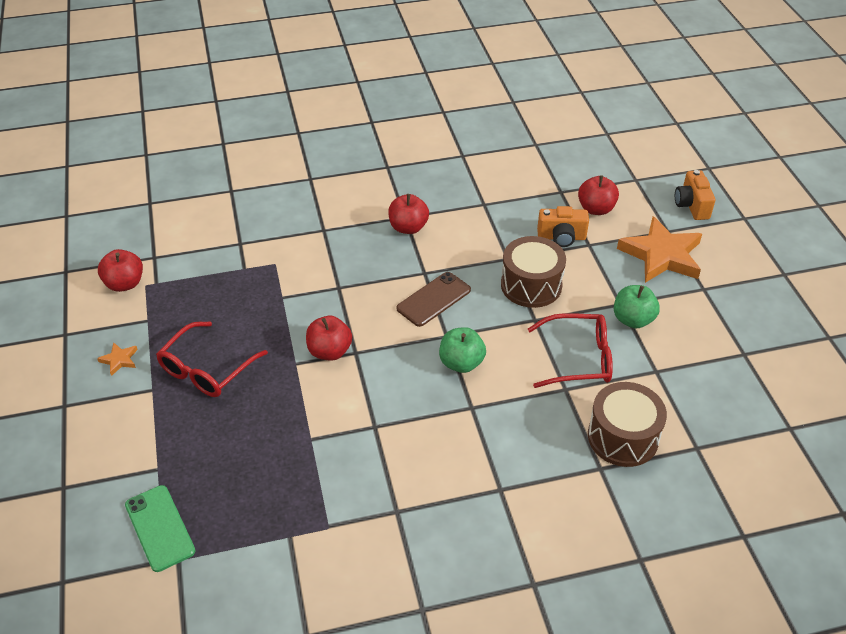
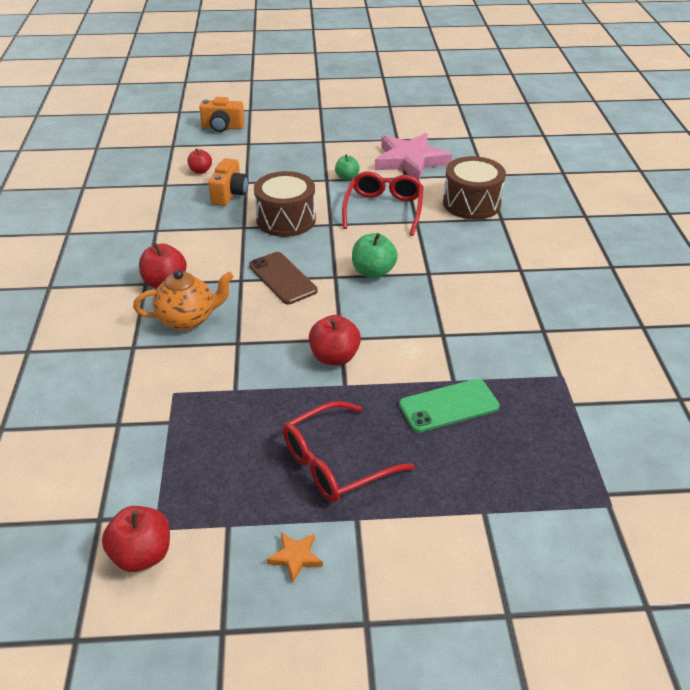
camera: 80 degrees left, 5 degrees down
green phone [125,485,195,572] -> green phone moved to [399,379,500,433]
red glasses [156,322,268,397] -> red glasses turned 105 degrees clockwise [283,401,414,503]
red apple [578,175,619,215] -> red apple [187,148,212,174], size x0.63
green apple [614,285,660,329] -> green apple [335,154,360,180], size x0.63
orange star [617,216,702,283] -> none
none -> orange teapot [133,270,234,331]
none -> pink star [375,133,452,180]

